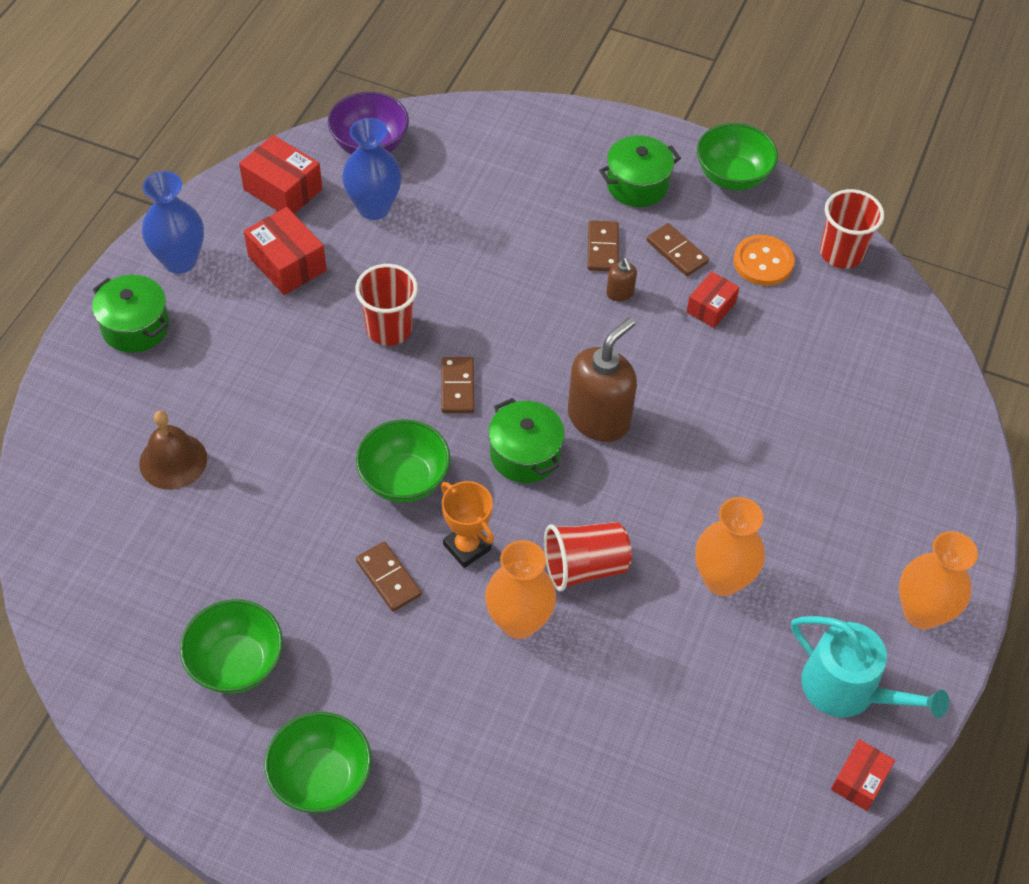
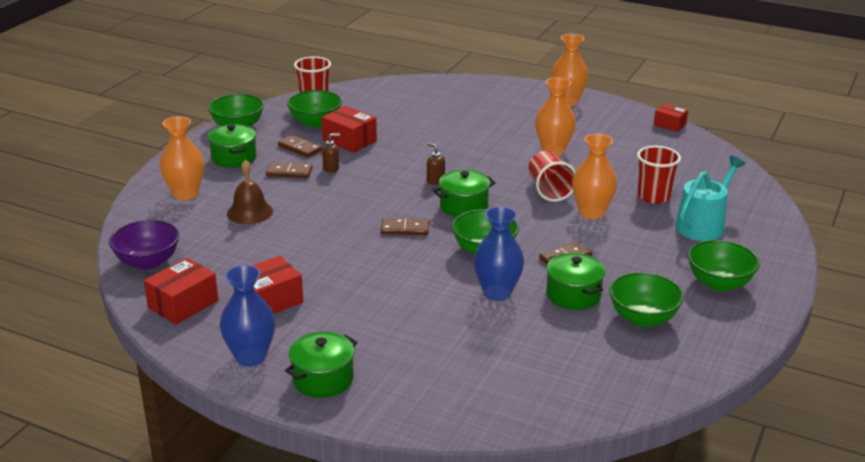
camera: 85 degrees left, 25 degrees down
brown bell [139,411,207,490] -> brown bell moved to [227,160,273,224]
blue vase [342,118,402,220] -> blue vase moved to [474,206,524,301]
red cup [355,264,418,346] -> red cup moved to [637,146,681,204]
orange trophy [441,481,494,568] -> none
brown soap dispenser [568,317,637,442] -> brown soap dispenser [427,143,445,185], size x0.45
brown domino [646,223,709,276] -> brown domino turned 75 degrees clockwise [278,135,322,158]
red box [686,271,740,328] -> red box [322,106,377,153], size x1.57
orange button [733,235,795,286] -> green bowl [287,90,342,128]
turquoise watering can [791,616,949,718] -> turquoise watering can moved to [675,156,745,241]
none -> orange vase [159,116,204,200]
none -> green pot [546,253,605,310]

